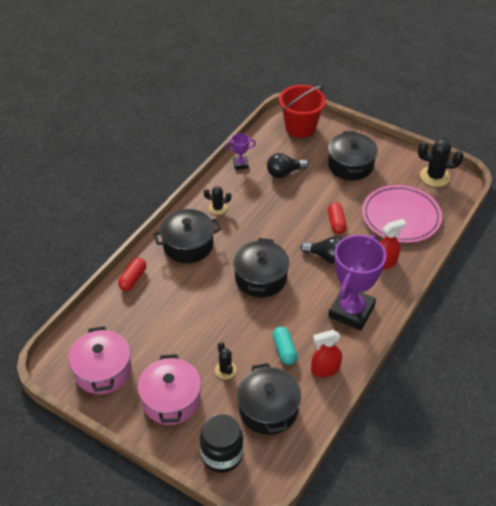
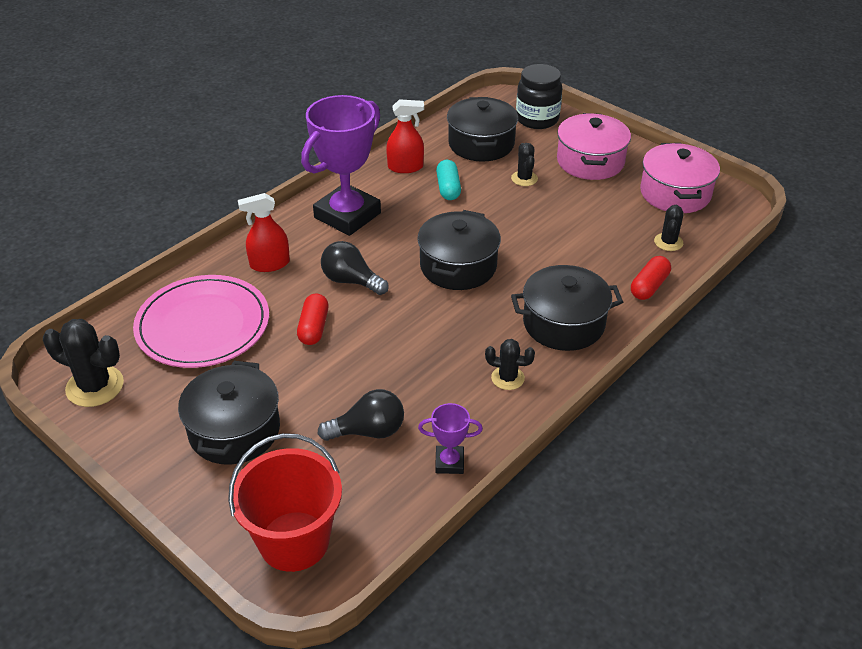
camera: 170 degrees left, 5 degrees down
none -> black cactus [654,205,684,251]

